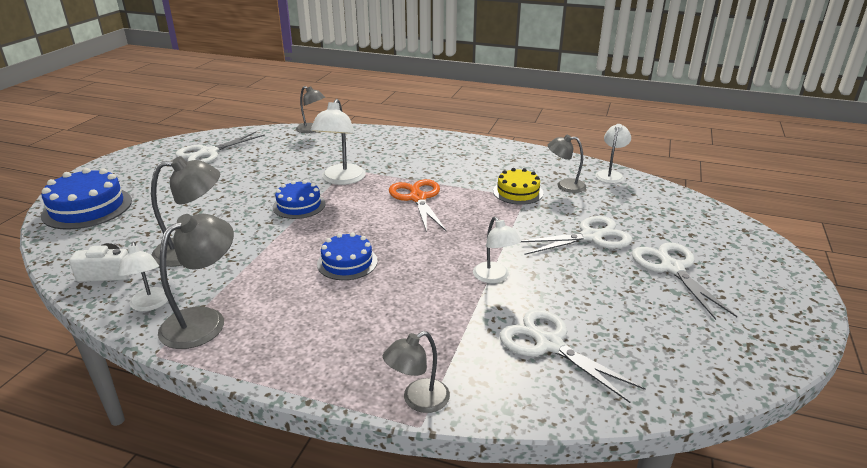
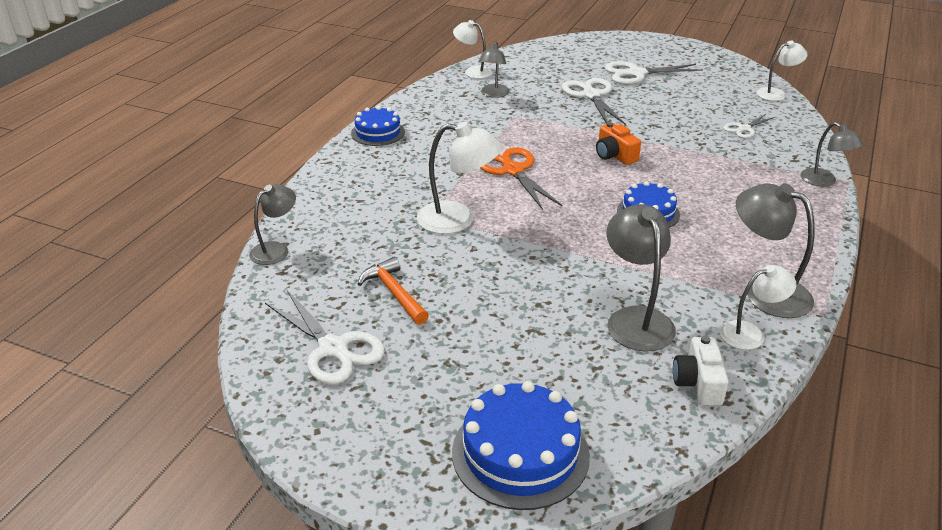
camera: 85 degrees left, 5 degrees up
blue cake [273,180,325,219] -> blue cake moved to [351,106,405,146]
orange scissors [389,179,447,232] -> orange scissors turned 75 degrees clockwise [480,147,563,210]
white lamp [473,217,521,283] -> white lamp moved to [756,41,808,101]
yellow cake [493,168,543,205] -> none
white scissors [499,309,646,403] -> white scissors [723,114,775,138], size x0.58
none -> orange hammer [358,257,429,325]
none -> orange camera [596,122,641,165]

